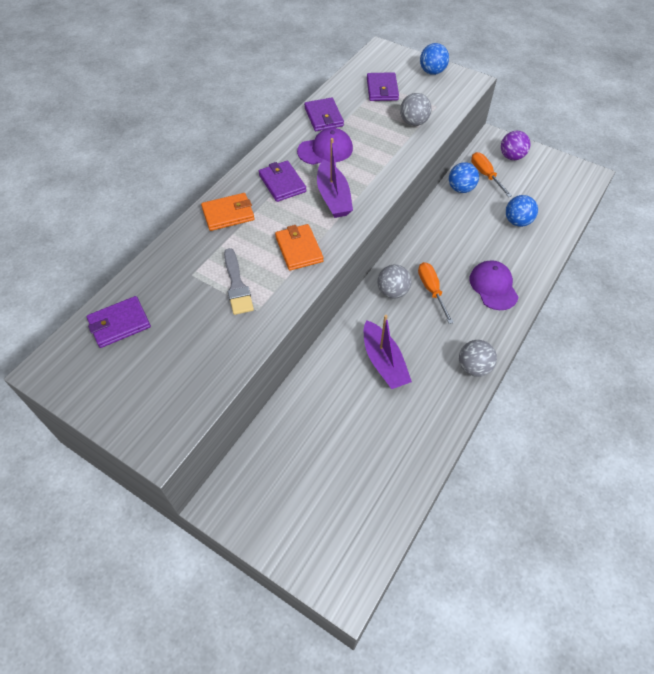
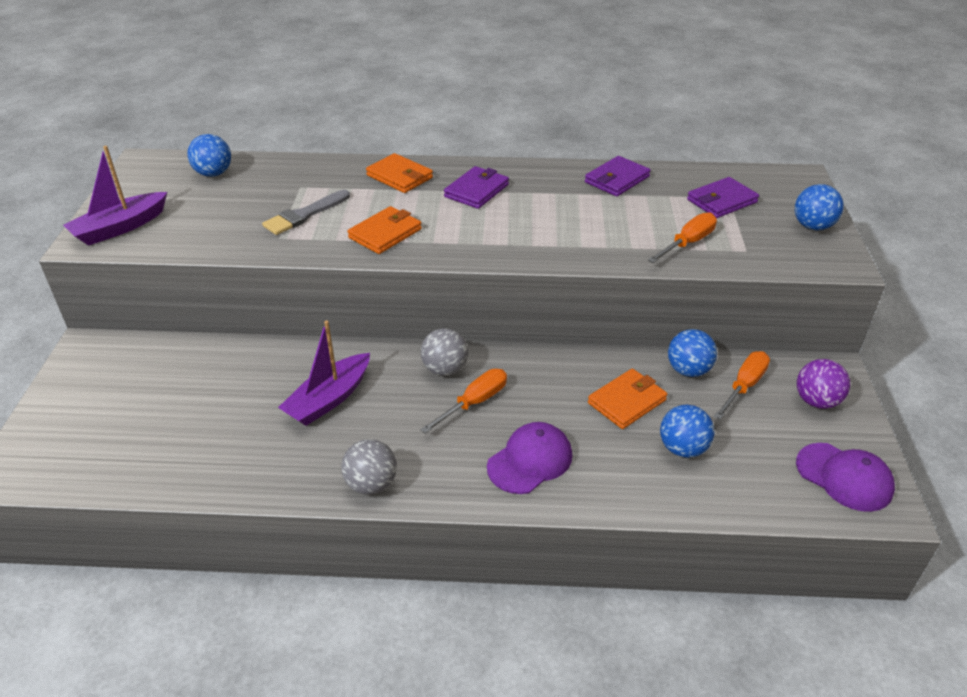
camera: 60 degrees right, 15 degrees down
purple wallet [87,296,151,348] -> blue ball [188,134,231,177]
purple cap [297,128,353,165] -> purple cap moved to [796,443,895,512]
purple boat [317,138,353,218] -> purple boat moved to [63,146,167,246]
grey ball [400,93,432,126] -> orange screwdriver [648,212,717,263]
none -> orange wallet [588,368,668,429]

